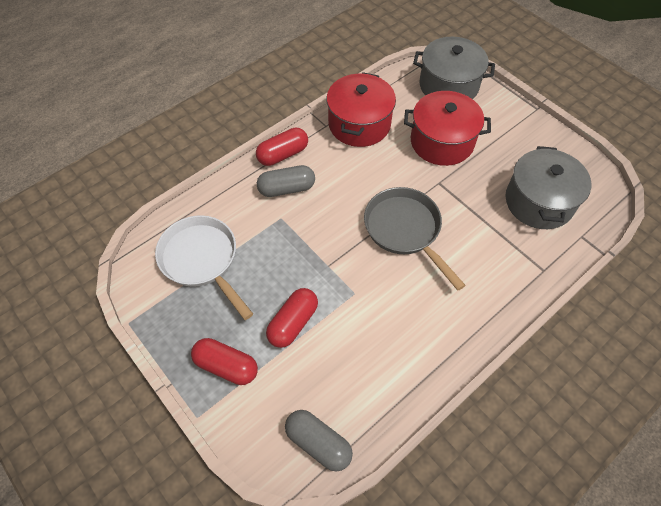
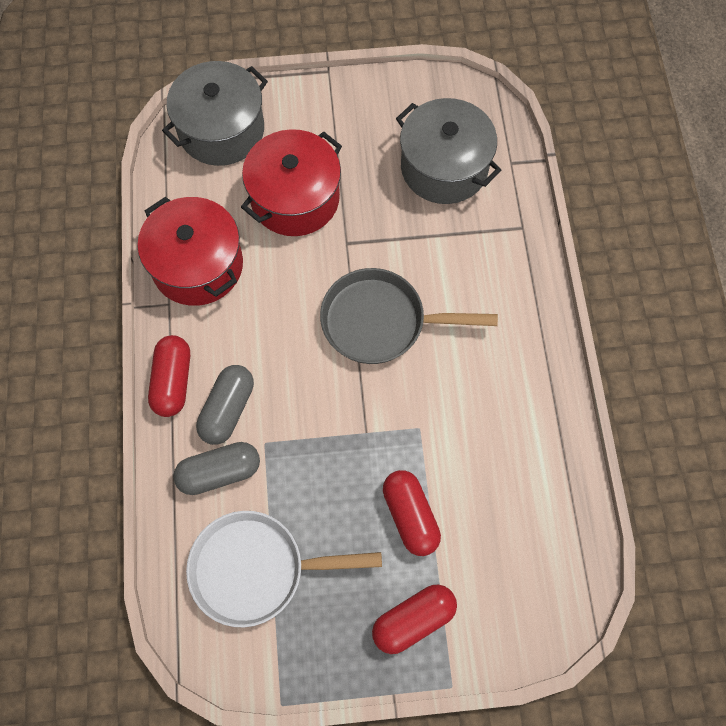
camera: 55 degrees left, 10 degrees up
grey capsule [285,410,353,472] -> grey capsule moved to [173,442,260,495]

